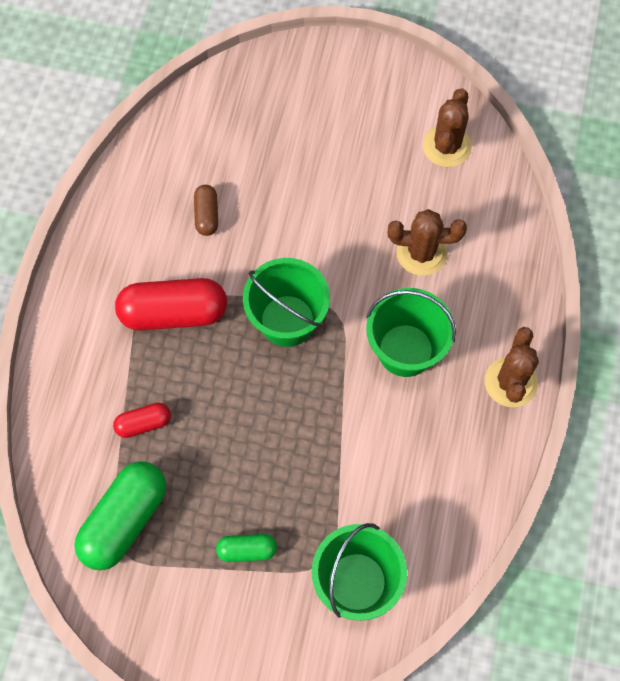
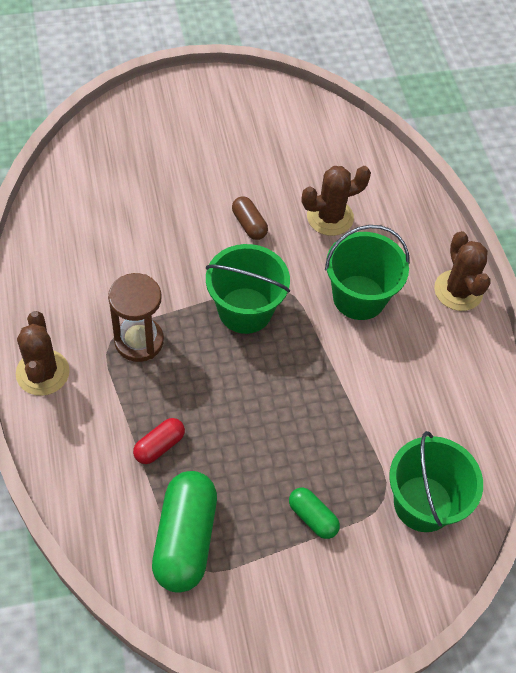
camera: 30 degrees left, 10 degrees down
red capsule [115,278,227,331] -> brown hourglass [108,273,164,362]
brown capsule [194,185,218,236] -> brown capsule moved to [232,197,268,240]
green capsule [216,534,277,562] -> green capsule turned 75 degrees clockwise [289,488,340,539]
brown cactus [423,88,472,167] -> brown cactus moved to [16,311,70,396]

